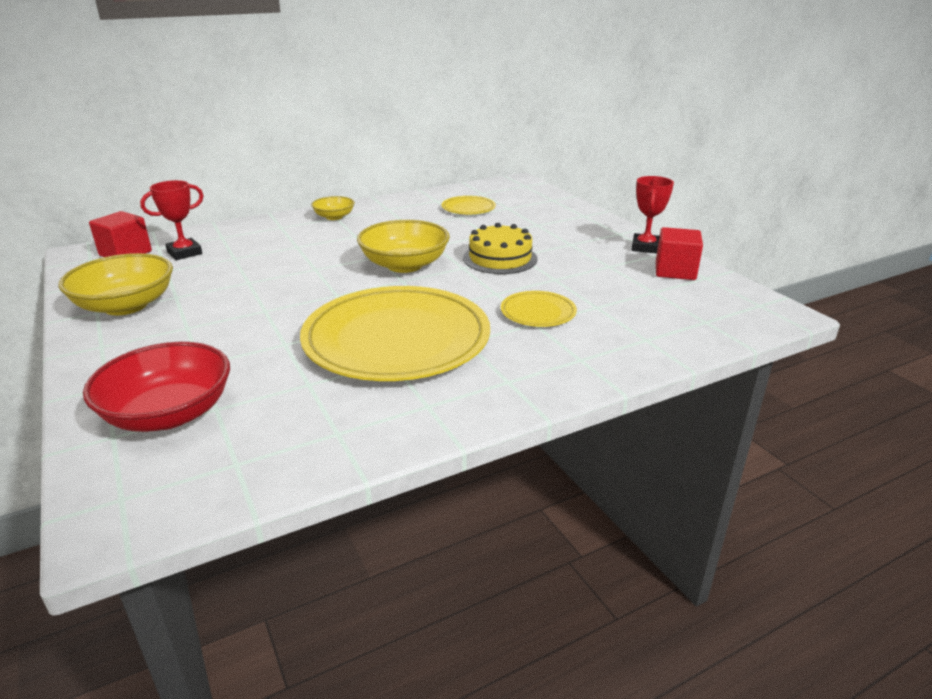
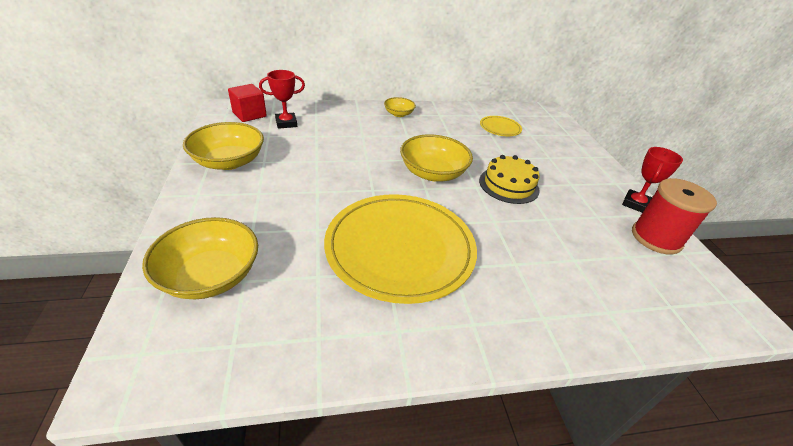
camera: 15 degrees right, 10 degrees up
red bowl [83,342,230,432] -> yellow bowl [142,217,258,299]
yellow plate [501,291,577,327] -> none
red cube [656,227,703,280] -> red spool [632,178,717,255]

